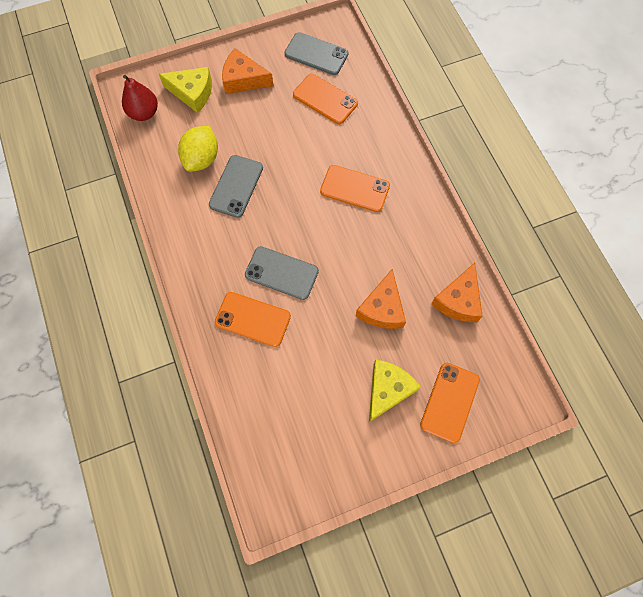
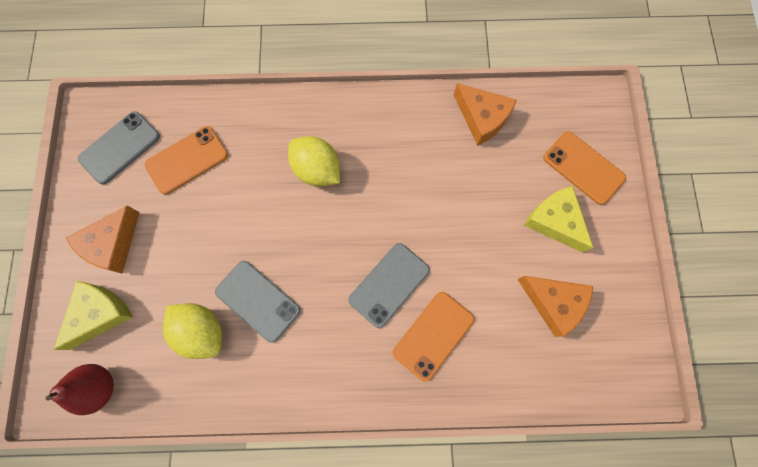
camera: 70 degrees left, 5 degrees up
orange phone [320,165,390,212] -> yellow lemon [288,136,340,187]
orange cheese [356,269,406,329] -> orange cheese moved to [518,276,593,337]

